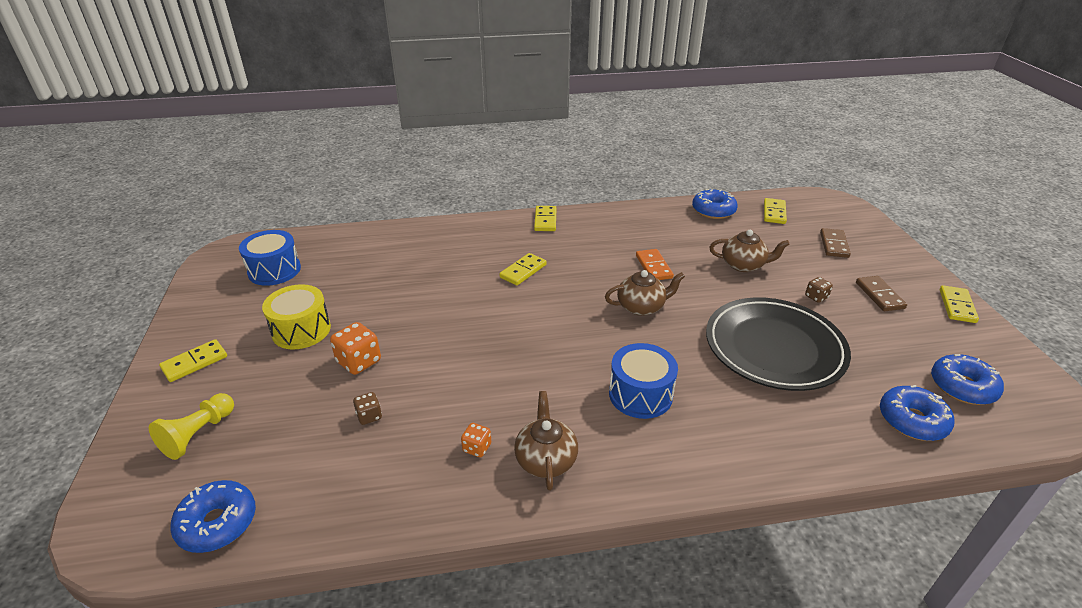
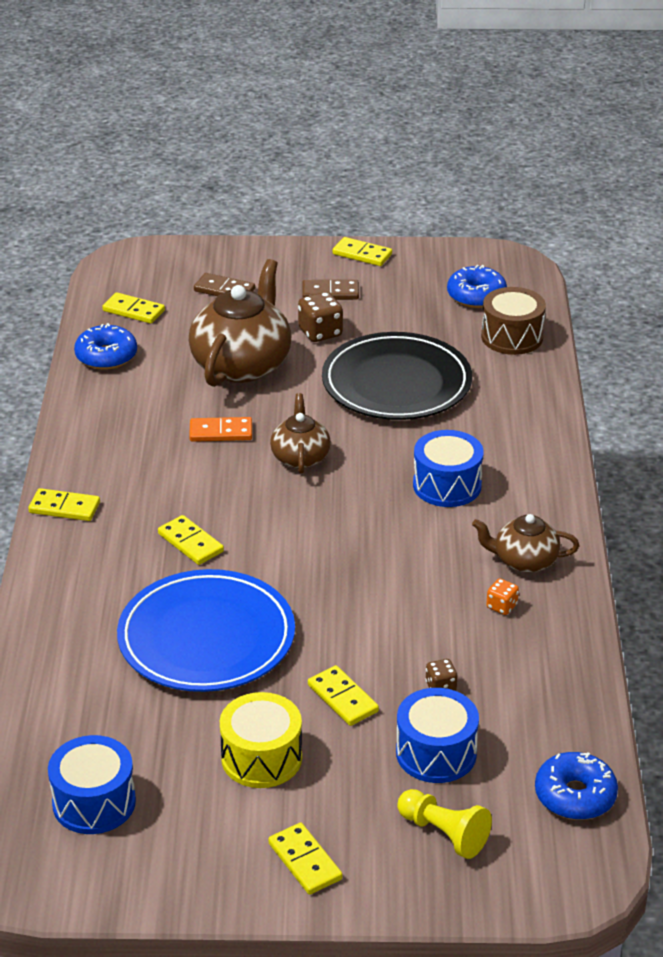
camera: 80 degrees left, 0 degrees up
orange dice [330,322,381,375] -> yellow domino [308,665,379,726]
brown teapot [709,230,790,272] -> brown teapot [189,259,292,387], size x1.81
brown dice [805,277,833,303] -> brown dice [298,292,343,342], size x1.74
blue donut [880,385,955,441] -> brown drum [481,287,546,355]
none -> blue plate [117,569,295,692]
none -> blue drum [396,688,479,783]

